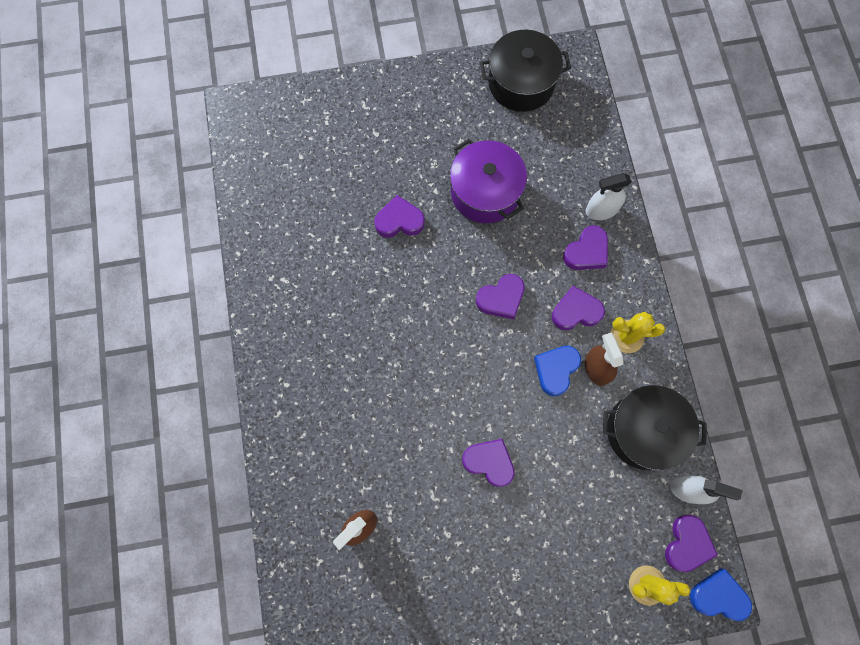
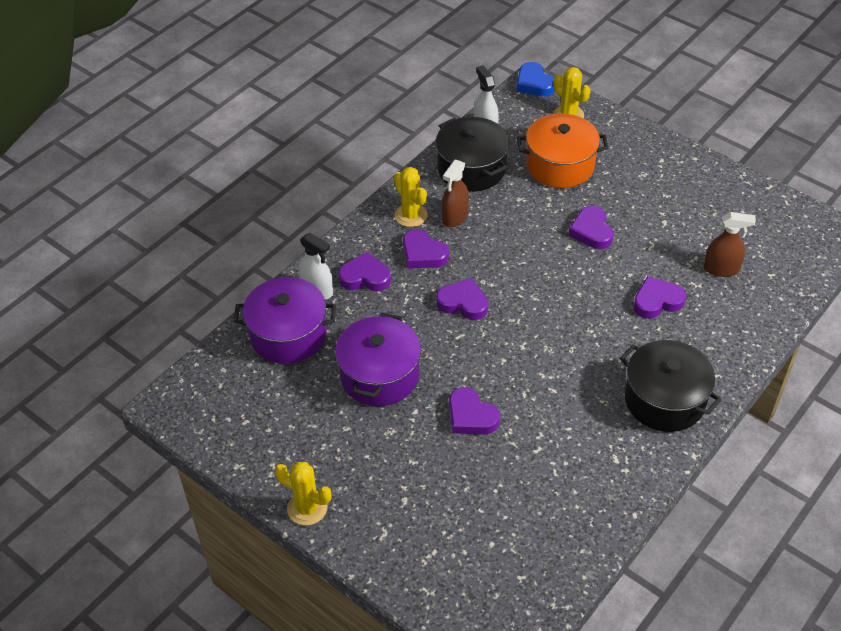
camera: 130 degrees left, 25 degrees down
black pot [480,30,571,112] -> black pot moved to [620,340,722,432]
blue heart [534,346,581,396] -> none
purple heart [665,515,718,572] -> purple heart moved to [633,276,686,319]
none -> purple pot [234,277,336,364]
none -> yellow cactus [275,462,332,525]
none -> orange pot [517,113,608,188]

